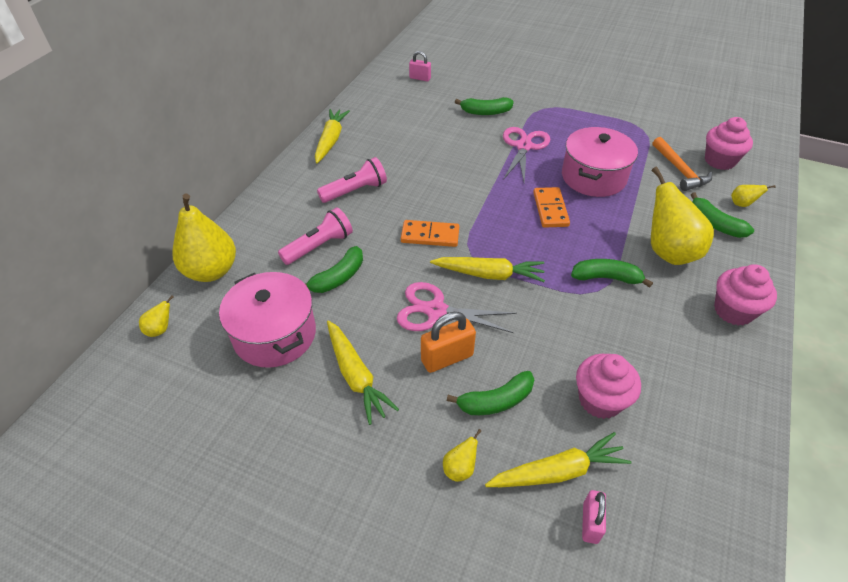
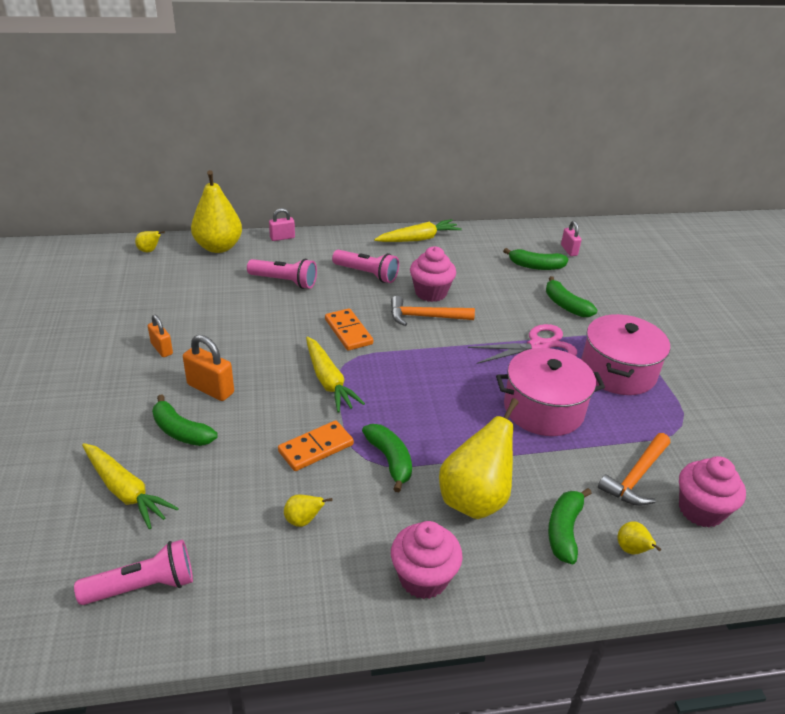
camera: 55 degrees right, 10 degrees down
pink pot [219,272,316,368] -> pink pot moved to [581,314,670,395]
green banana [305,246,363,293] -> green banana moved to [503,248,569,270]
yellow carrot [327,321,399,425] -> orange padlock [148,315,173,357]
pink scissors [397,282,517,333] -> none
yellow pear [443,429,481,482] -> yellow pear moved to [284,495,332,527]
orange domino [533,187,570,228] -> orange domino moved to [278,420,354,471]
pink cupcake [576,354,641,419] -> pink cupcake moved to [410,246,456,302]
pink padlock [582,490,606,544] -> pink padlock moved to [269,208,295,241]
none -> pink flashlight [74,539,193,605]
none -> orange hammer [391,296,475,326]

